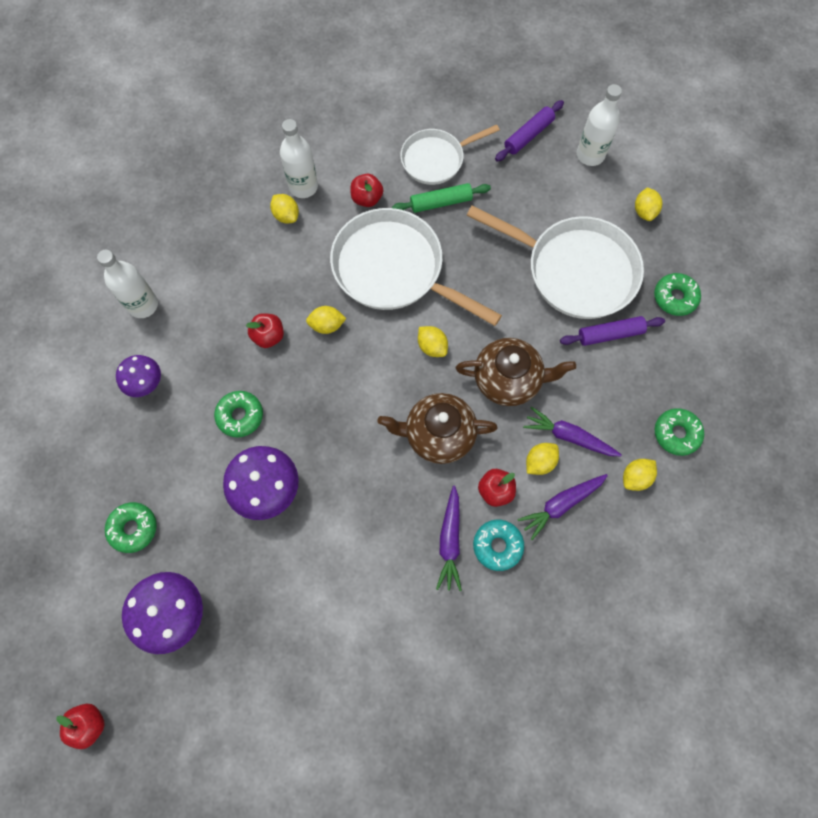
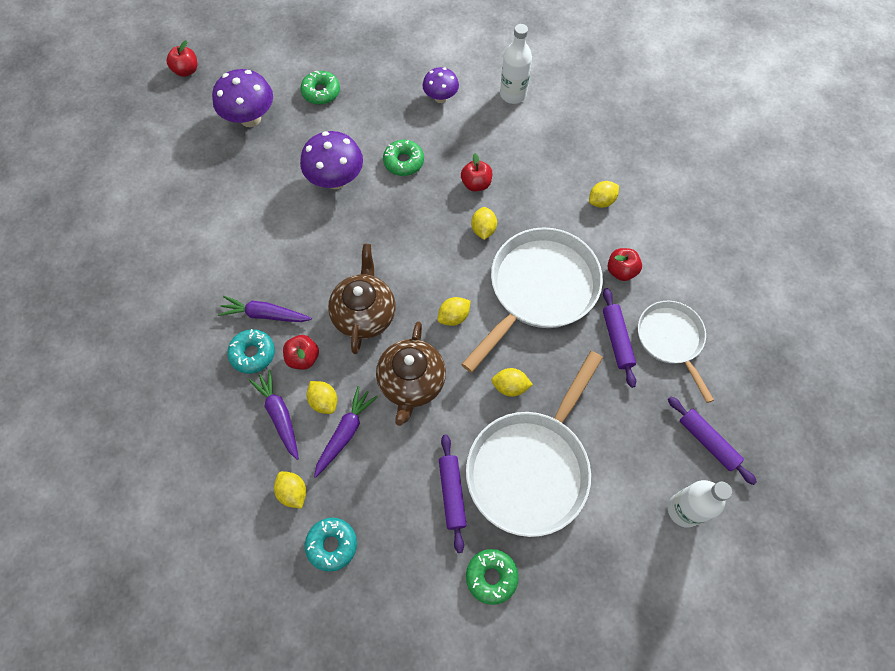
camera: 95 degrees right, 5 degrees down
white bottle [280,119,318,198] -> none
green rolling pin [392,183,491,213] -> purple rolling pin [603,288,636,388]
yellow lemon [635,188,662,221] -> yellow lemon moved to [491,368,533,397]
green donut [655,408,704,456] -> turquoise donut [305,518,357,572]

